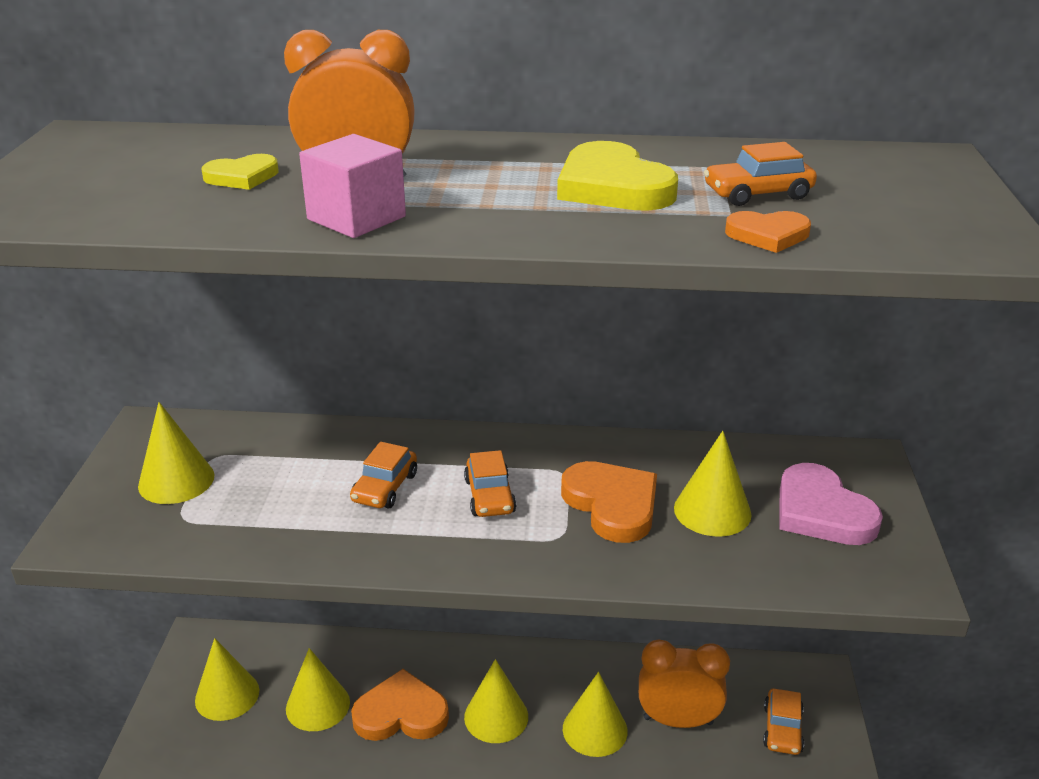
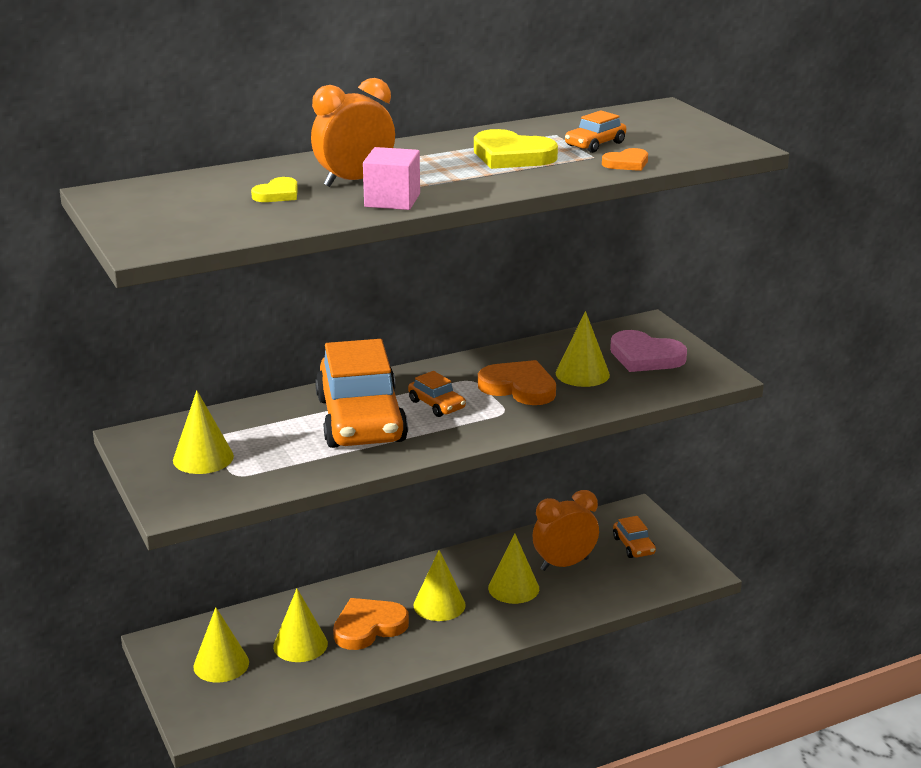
camera: 30 degrees left, 5 degrees down
orange car [350,442,417,508] -> orange car [315,339,408,448], size x2.37

